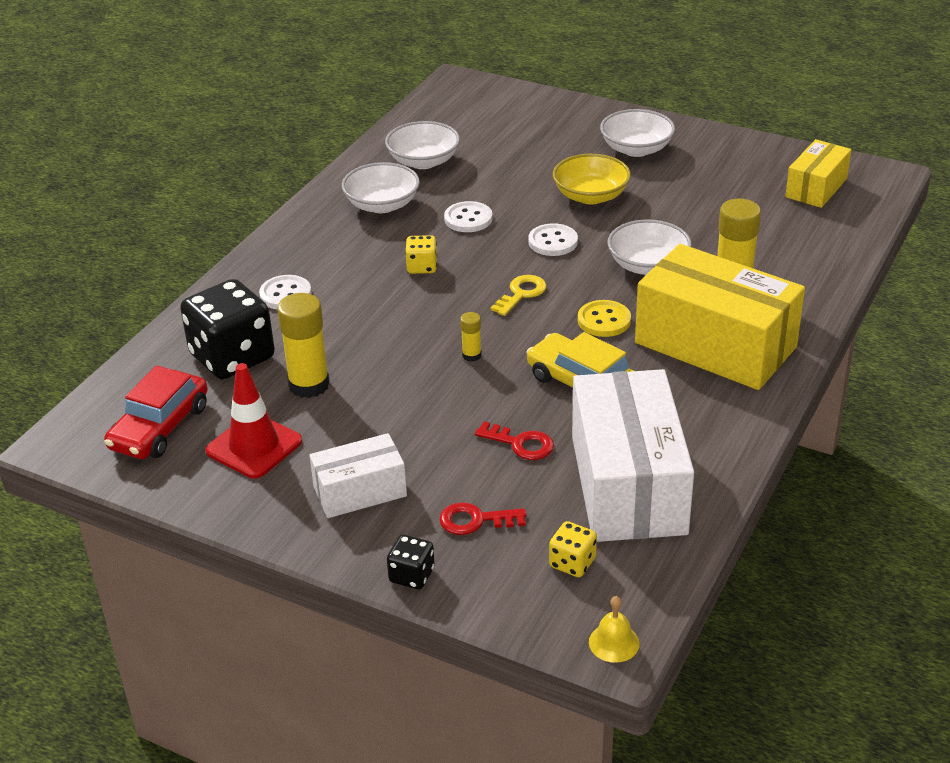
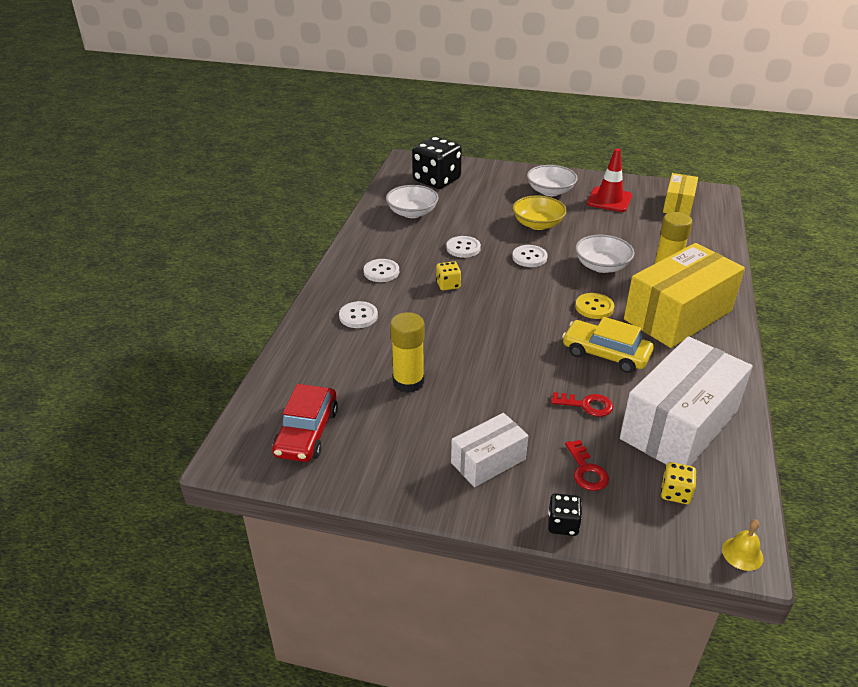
camera: 15 degrees left, 0 degrees up
black dice [180,279,275,380] -> black dice moved to [412,136,462,189]
red traffic cone [205,363,302,479] -> red traffic cone moved to [587,148,632,212]
white bowl [342,162,420,213] -> none
red key [439,502,526,535] -> red key turned 90 degrees counterclockwise [565,440,609,491]
yellow glue stick [460,312,482,362] -> none
yellow key [491,275,547,316] -> none
white box [572,369,694,542] -> white box turned 60 degrees clockwise [620,336,753,466]
yellow box [635,244,805,390] -> yellow box turned 60 degrees counterclockwise [624,243,745,348]
none -> white button [364,259,399,282]

